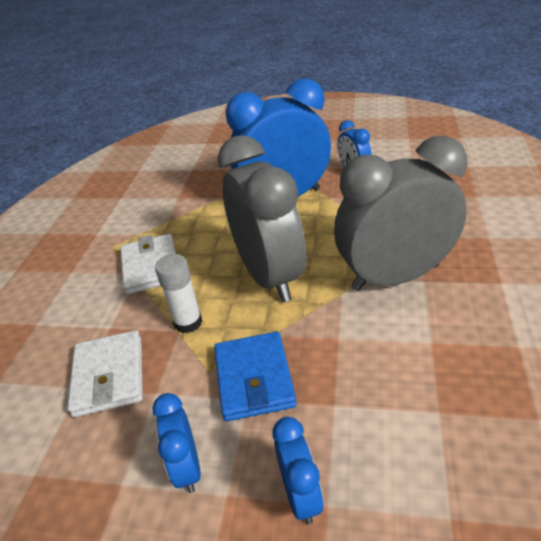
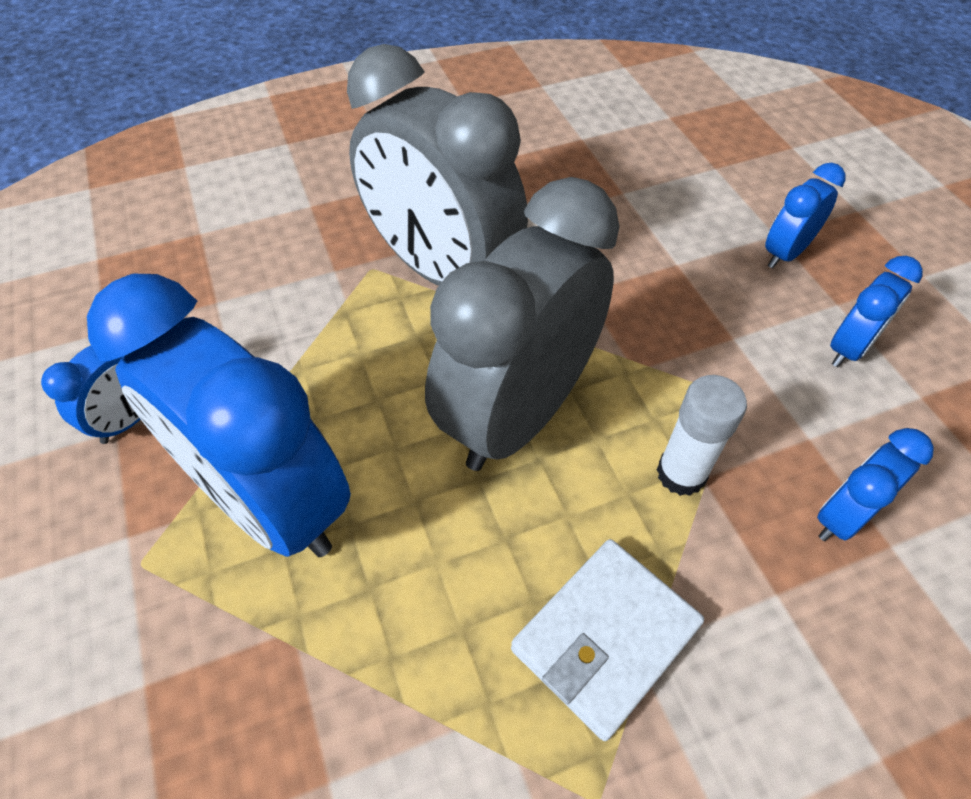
camera: 125 degrees left, 15 degrees up
white wallet [67,330,143,417] -> blue clock [817,428,934,541]
blue wallet [214,332,297,421] -> none

